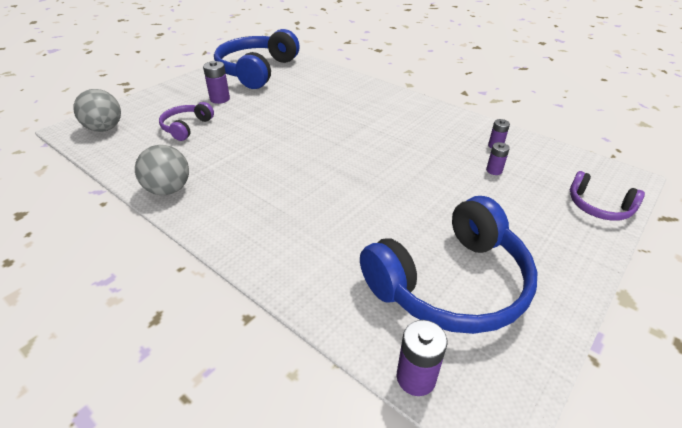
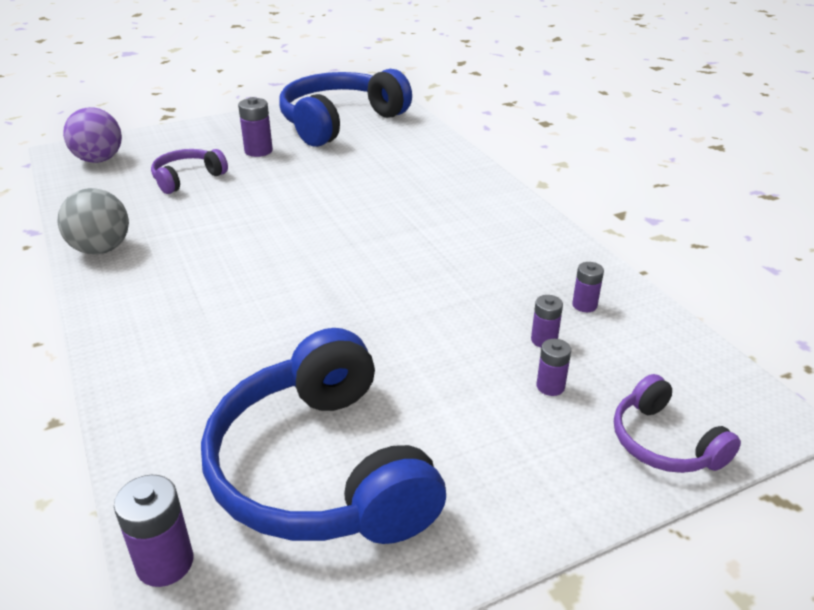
camera: 25 degrees right, 5 degrees down
grey ball [73,89,121,132] -> purple ball [63,107,122,163]
blue headphones [360,196,538,334] -> blue headphones turned 75 degrees clockwise [201,328,446,544]
none -> purple battery [537,339,571,396]

